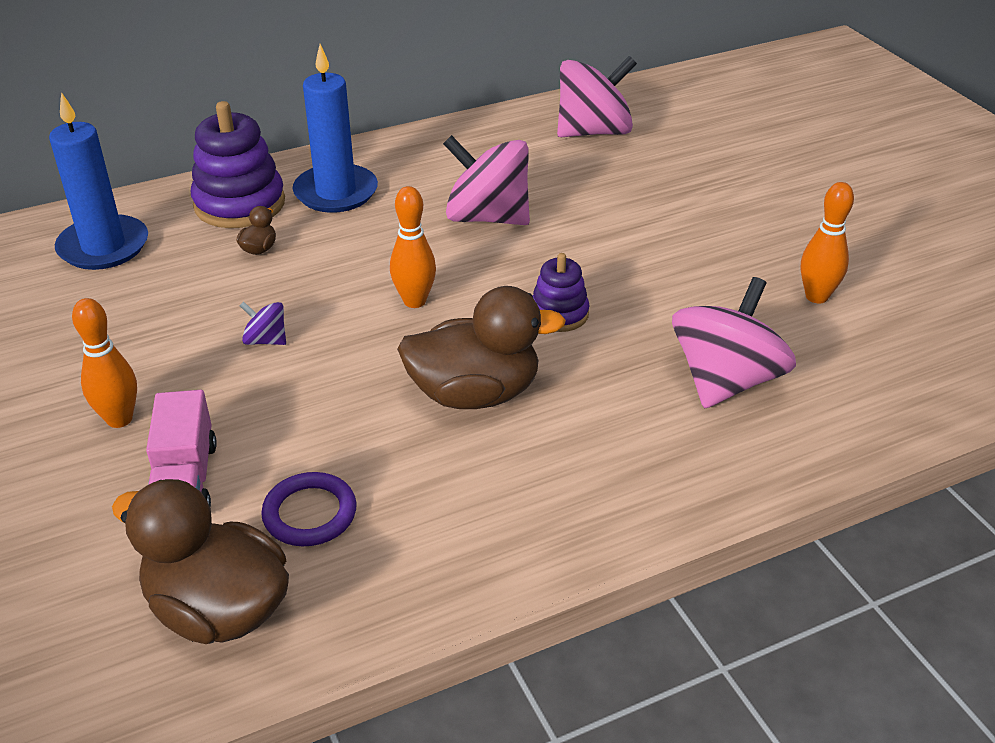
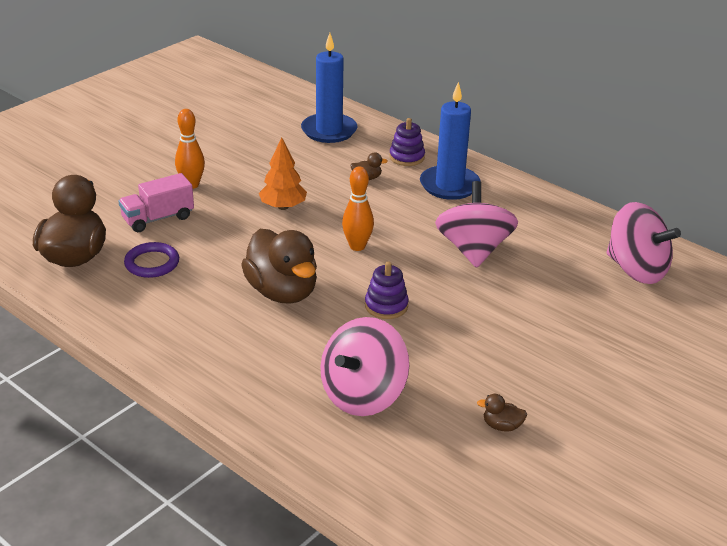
camera: 65 degrees right, 5 degrees down
purple stacking toy [191,101,285,228] -> purple stacking toy [389,118,425,166], size x0.58
purple spinning top [239,301,286,345] -> orange tree [259,137,307,210]
pink spinning top [672,277,796,408] -> pink spinning top turned 120 degrees clockwise [320,317,409,416]
orange bowling pin [801,182,854,304] -> brown duck [477,394,527,432]

